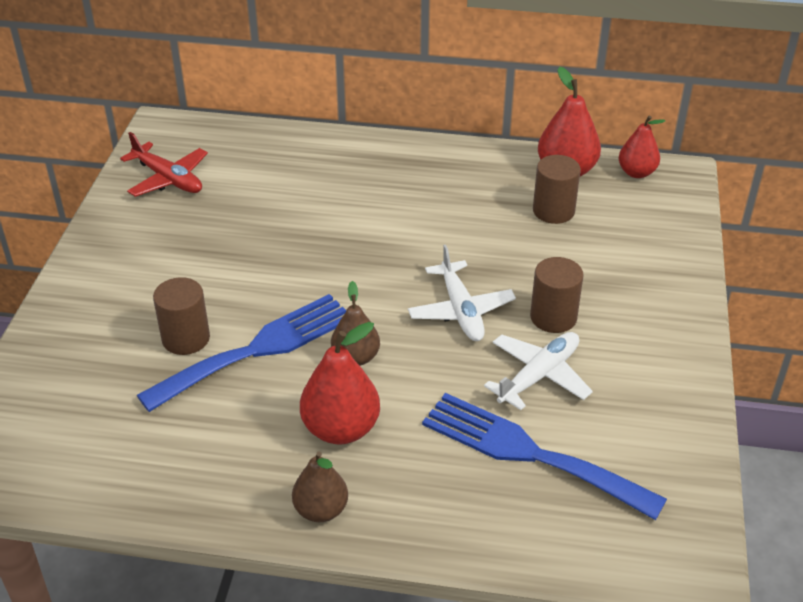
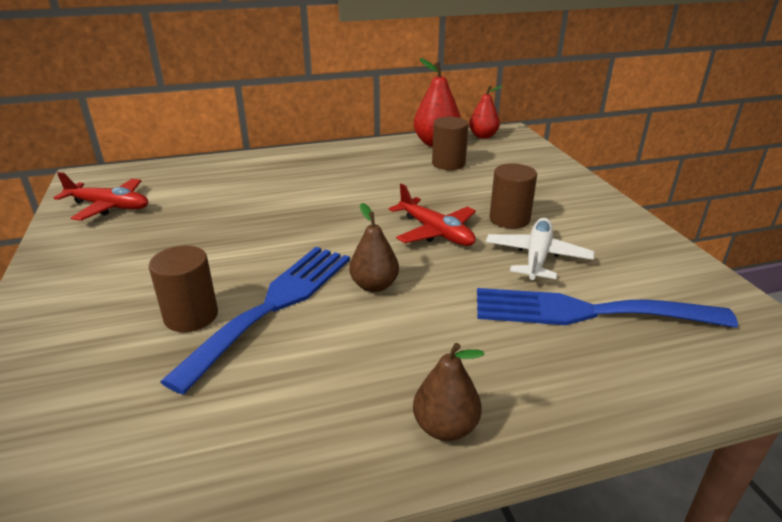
camera: 25 degrees left, 10 degrees down
red pear [300,322,380,445] -> none
white plane [408,244,516,341] -> red plane [389,183,476,246]

